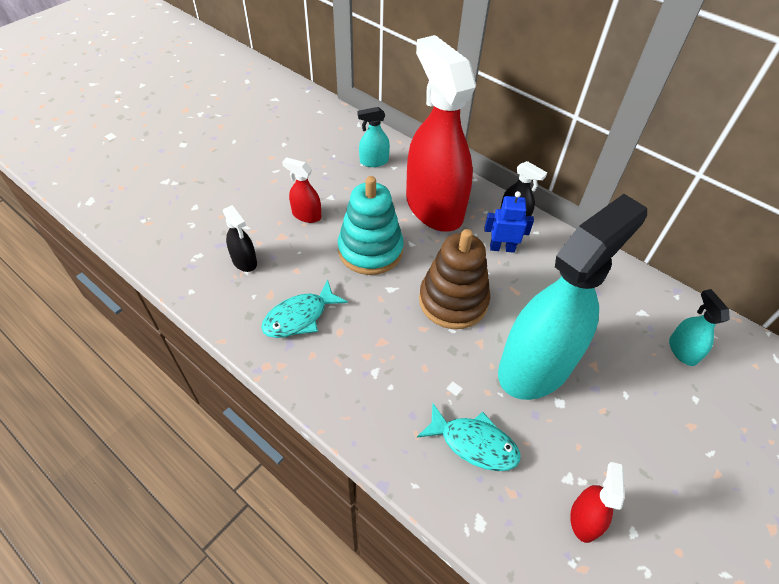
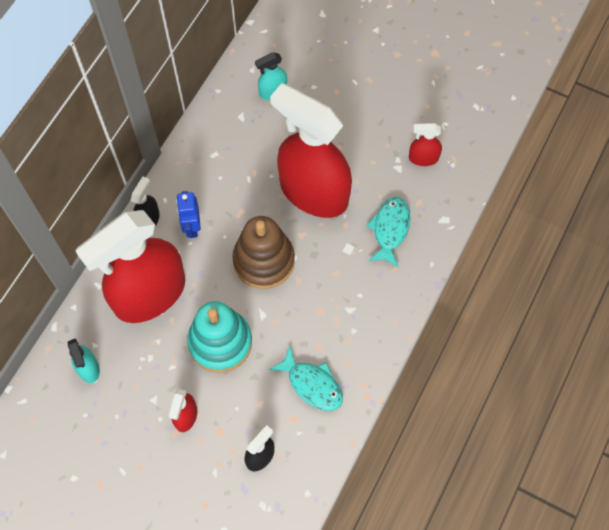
camera: 100 degrees left, 15 degrees up
turquoise spray bottle [498,194,647,400] -> red spray bottle [270,83,352,218]

